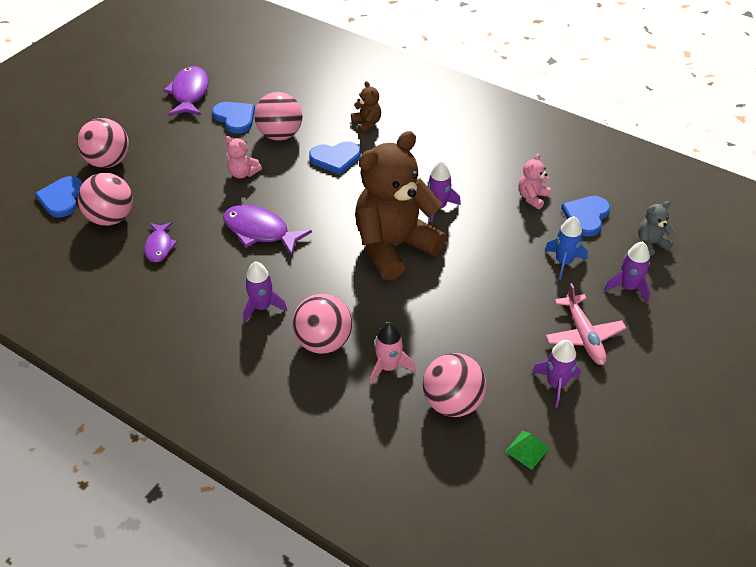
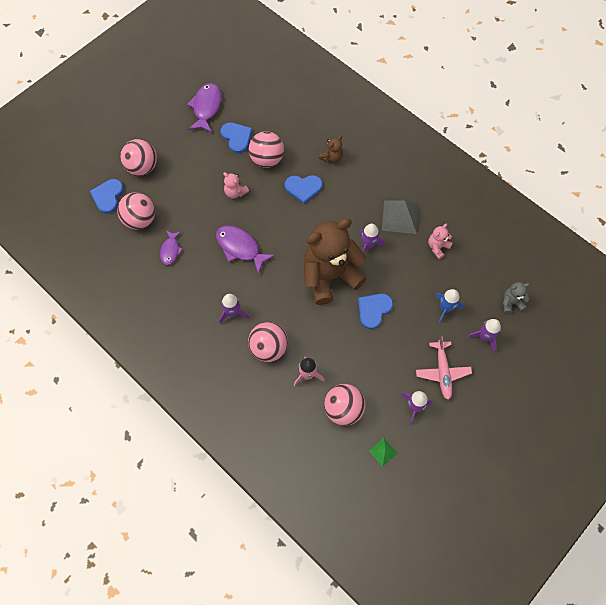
camera: 10 degrees right, 20 degrees up
brown teddy bear [351,81,381,133] -> brown teddy bear turned 60 degrees clockwise [319,136,343,163]
blue heart [561,196,610,237] -> blue heart moved to [358,293,393,329]
none -> grey pyramid [382,200,418,234]

